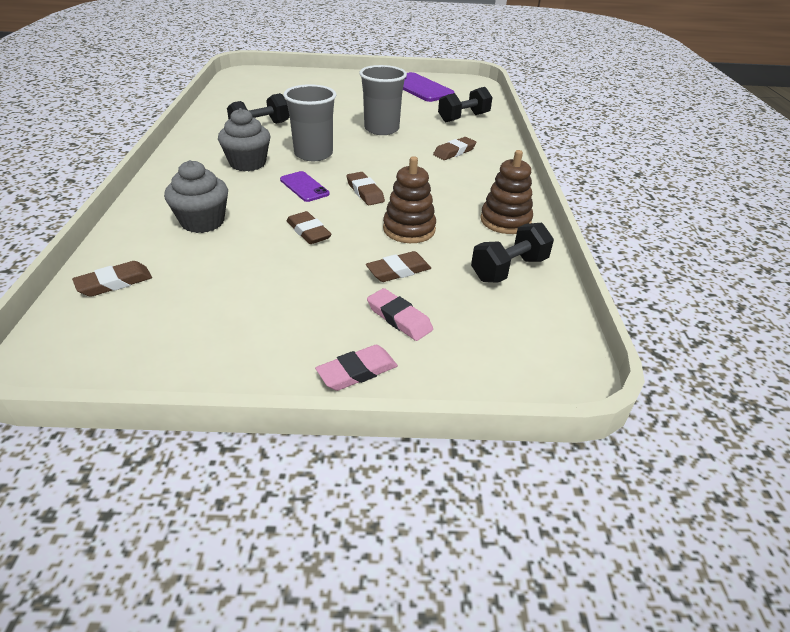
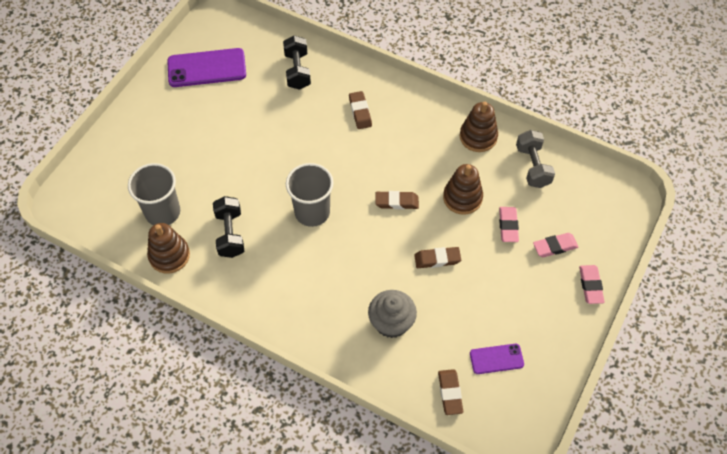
camera: 60 degrees left, 20 degrees up
grey cupcake [218,108,270,171] -> none
purple phone [280,171,330,202] -> purple phone moved to [470,344,524,374]
grey cup [359,65,407,135] -> grey cup moved to [128,163,180,225]
brown eraser [366,251,431,282] -> pink eraser [499,207,519,242]
black dumbbell [471,223,554,283] -> grey dumbbell [516,130,555,188]
none -> brown stacking toy [147,223,190,274]

